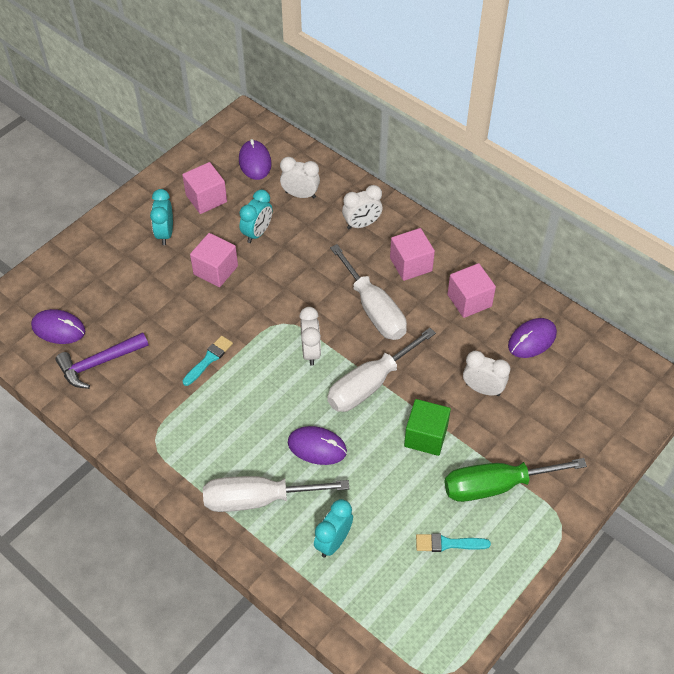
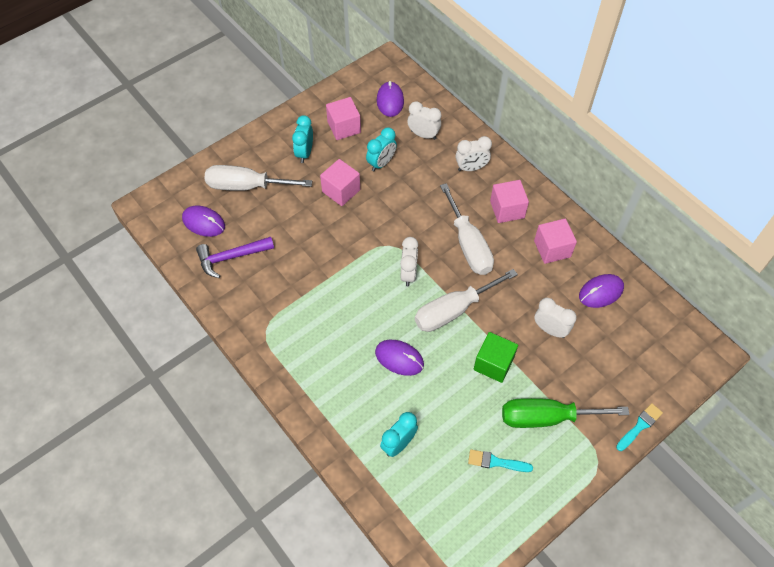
camera: 10 degrees right, 5 degrees up
turquoise brush [183,336,233,386] -> turquoise brush moved to [616,403,663,451]
white screwdriver [203,476,349,512] -> white screwdriver moved to [205,165,312,191]

